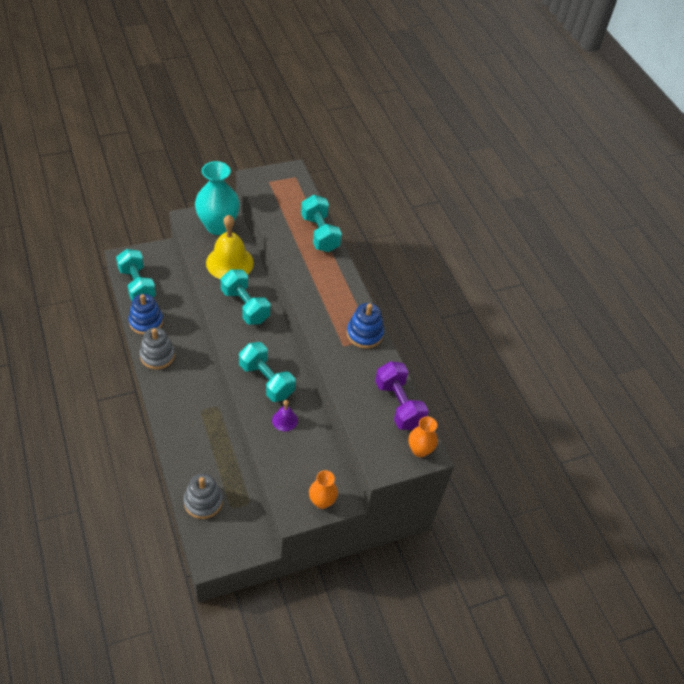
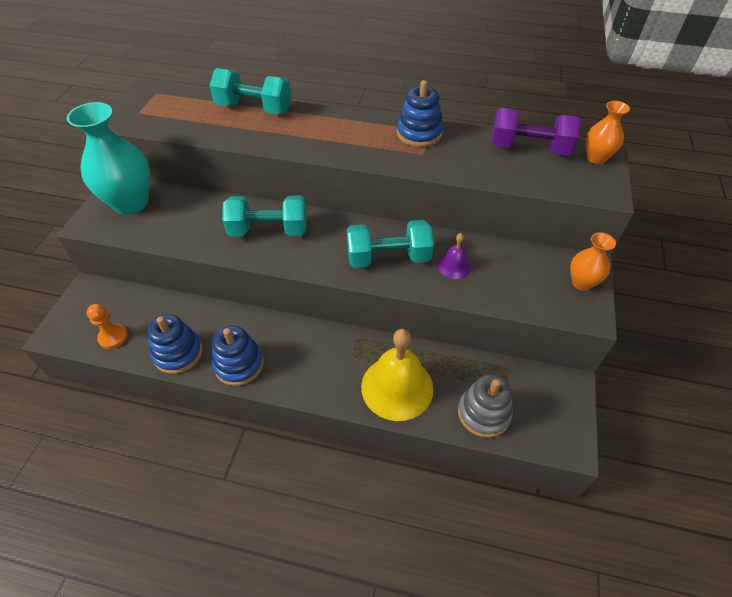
camera: 50 degrees left, 0 degrees up
turquoise dumbbell [116,249,156,301] -> orange pawn [86,304,128,349]
grey stacking toy [139,327,175,369] -> blue stacking toy [212,325,264,386]
yellow bell [206,215,254,279] -> yellow bell moved to [361,329,433,421]

